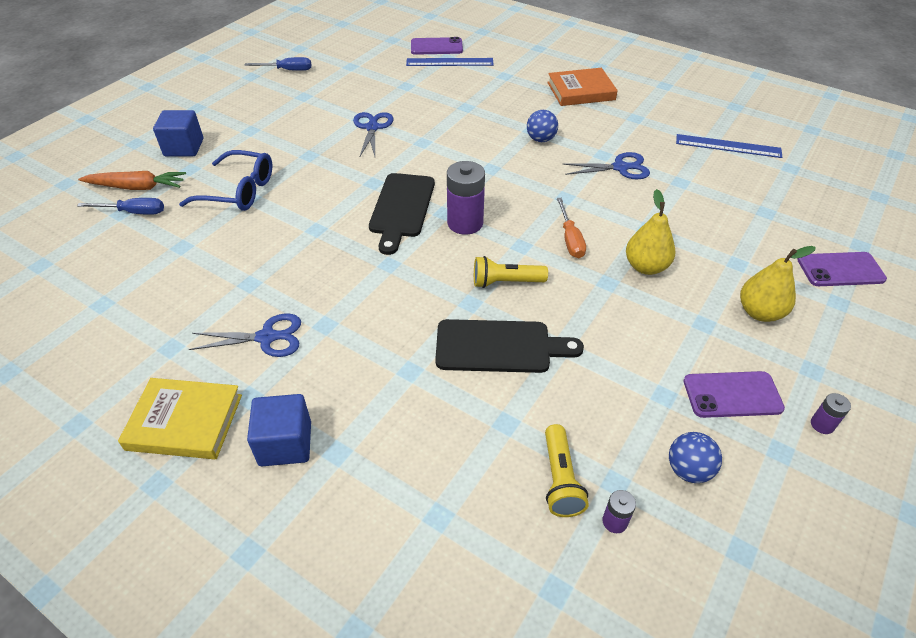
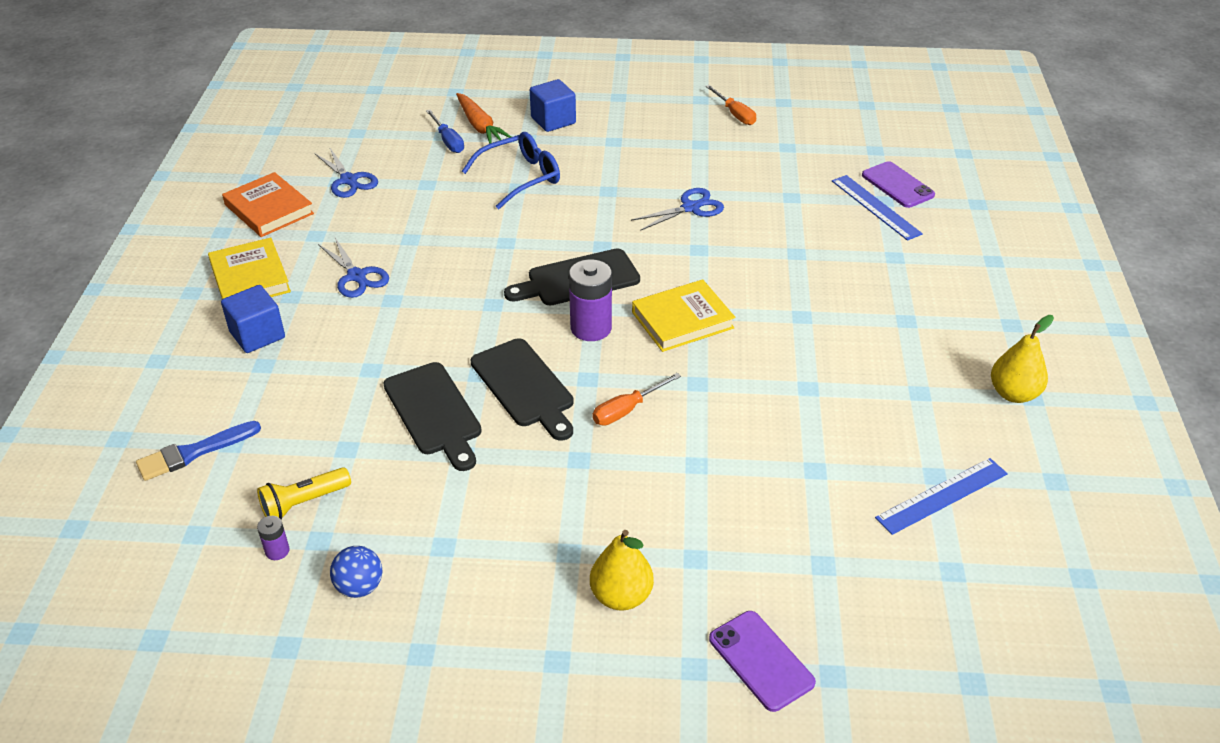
camera: 60 degrees right, 5 degrees down
blue glasses [179,150,272,211] -> blue glasses turned 105 degrees counterclockwise [462,132,560,209]
blue screwdriver [244,57,311,71] -> orange screwdriver [705,85,756,125]
yellow flashlight [474,256,548,288] -> black cutting board [471,338,574,441]
blue ball [527,110,558,142] -> none
orange book [547,68,618,106] -> orange book moved to [222,172,314,237]
blue scissors [562,152,650,179] -> blue scissors moved to [315,148,378,198]
yellow pear [626,189,676,275] -> yellow pear moved to [991,315,1054,403]
blue ruler [676,134,782,158] -> blue ruler turned 75 degrees clockwise [875,458,1008,535]
purple phone [683,371,785,418] -> none
purple battery [811,393,851,434] -> none
none -> blue brush [136,421,261,481]
none -> yellow book [632,279,735,352]

